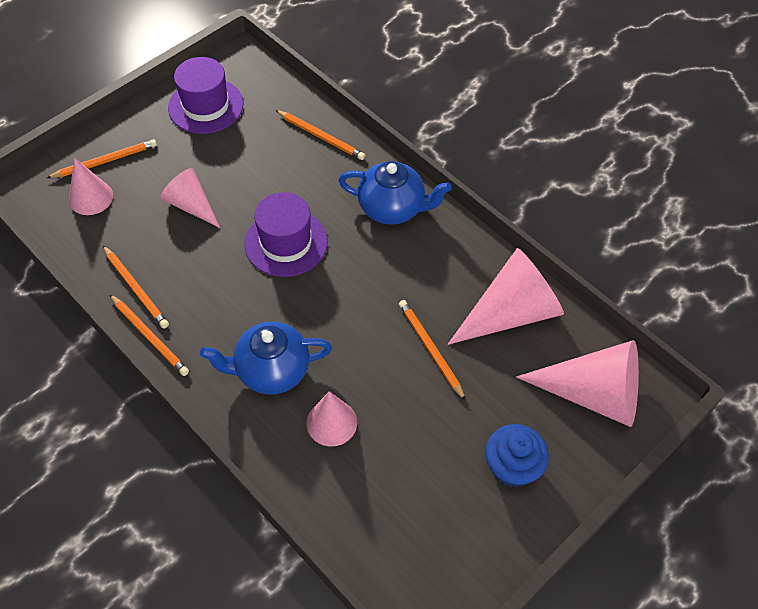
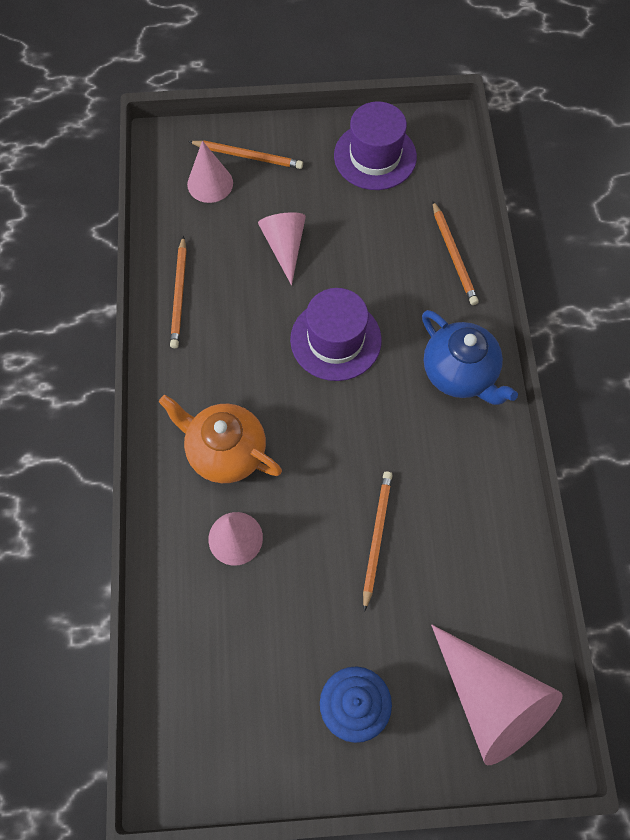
camera: 40 degrees right, 10 degrees up
orange pencil [110,294,189,376] -> none
blue teapot [200,322,332,395] -> orange teapot [159,395,282,483]
pink cone [448,248,564,345] -> none

